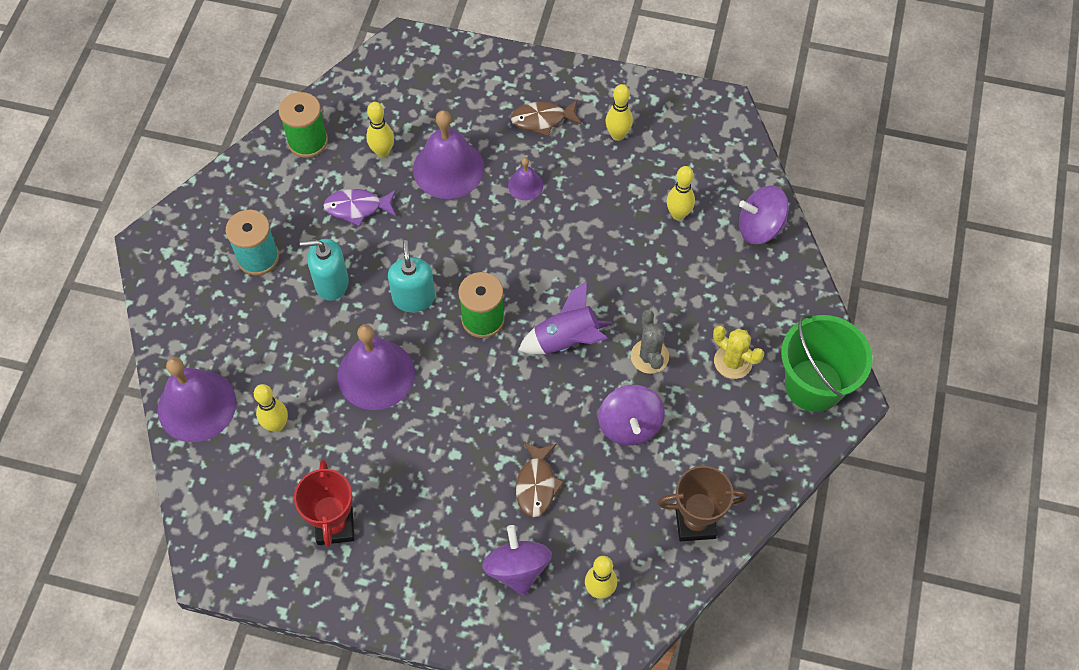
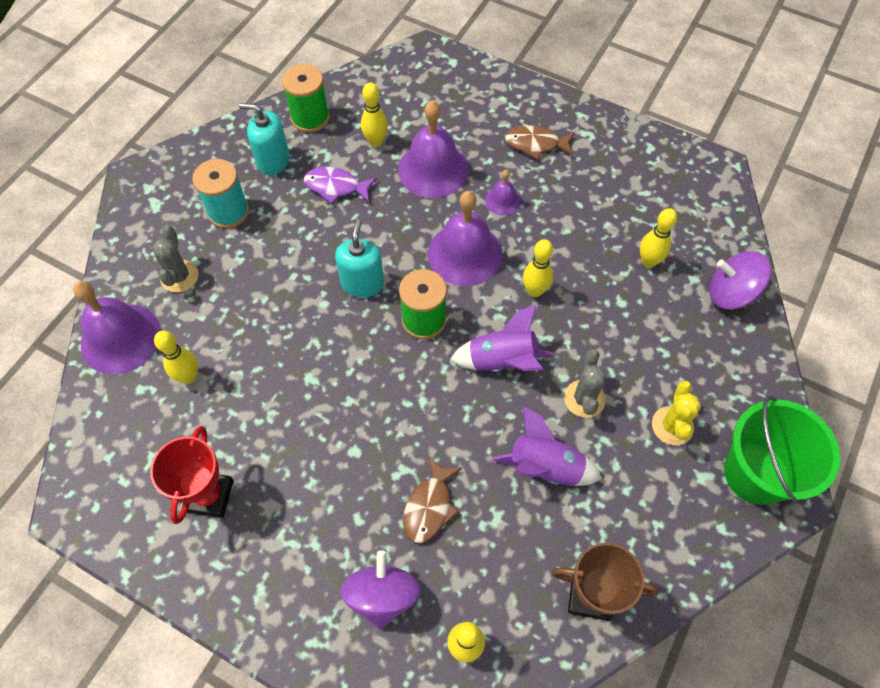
camera: 15 degrees right, 0 degrees up
turquoise soap dispenser [300,239,349,301] -> turquoise soap dispenser moved to [239,103,290,175]
purple bell [338,325,415,410] -> purple bell moved to [428,191,503,286]
purple spinning top [598,385,665,446] -> purple rocket [491,406,602,486]
yellow bowling pin [605,84,633,141] -> yellow bowling pin moved to [523,239,553,297]
yellow cactus [713,326,764,379] -> yellow cactus turned 45 degrees clockwise [652,381,701,445]
none -> grey cactus [152,225,199,293]

